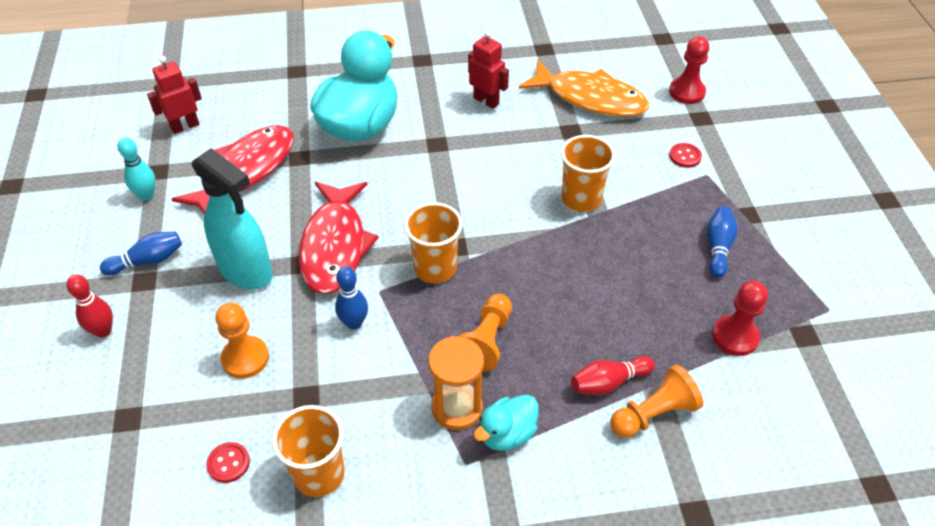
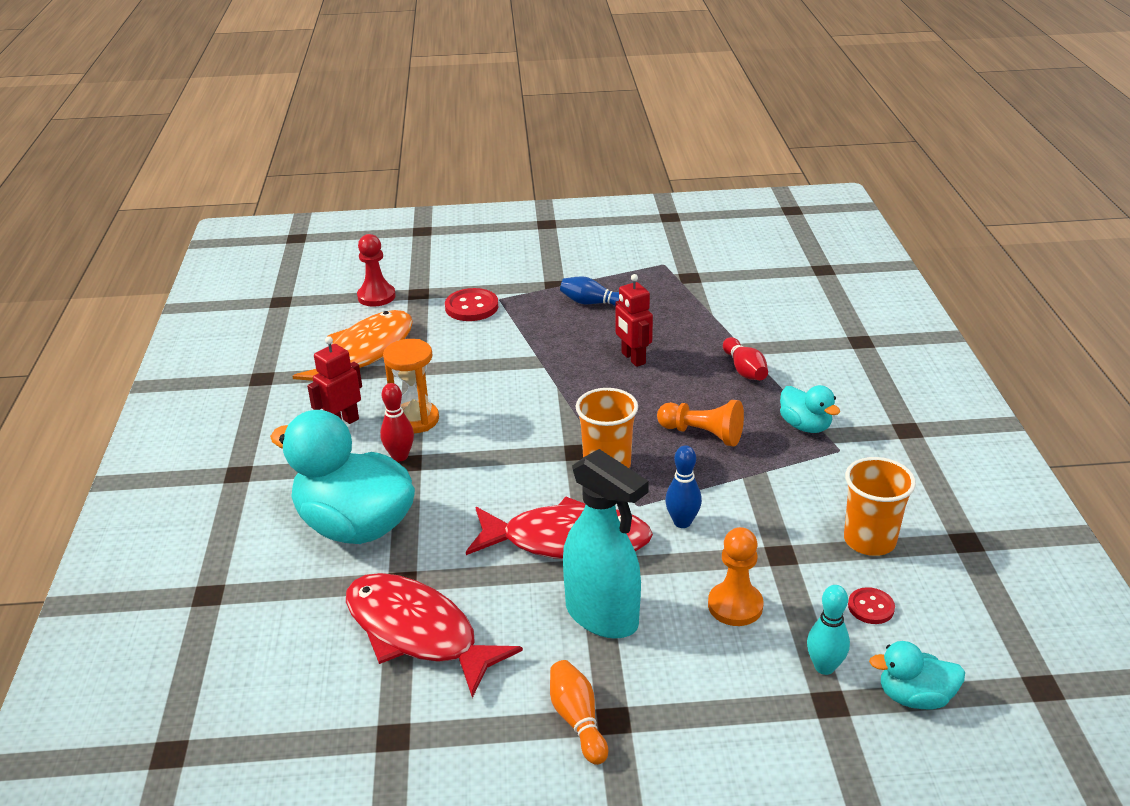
camera: 85 degrees left, 15 degrees down
red bowling pin [66,275,113,338] -> red bowling pin moved to [380,383,414,461]
blue bowling pin [100,232,182,276] -> orange bowling pin [550,660,608,765]
turquoise bowling pin [118,137,156,200] -> turquoise bowling pin moved to [807,585,850,675]
red robot [147,56,202,134] -> red robot moved to [615,274,653,367]
turquoise spray bottle [192,148,273,290] -> turquoise spray bottle turned 90 degrees clockwise [563,449,649,639]
orange hourglass [429,336,484,430] -> orange hourglass moved to [383,339,439,433]
orange cup [561,135,615,212] -> none
orange pawn [611,364,703,438] -> none
red button [669,143,702,168] -> red button [445,288,498,321], size x1.69
red pawn [712,281,768,356] -> none
none -> turquoise duck [869,641,965,710]

